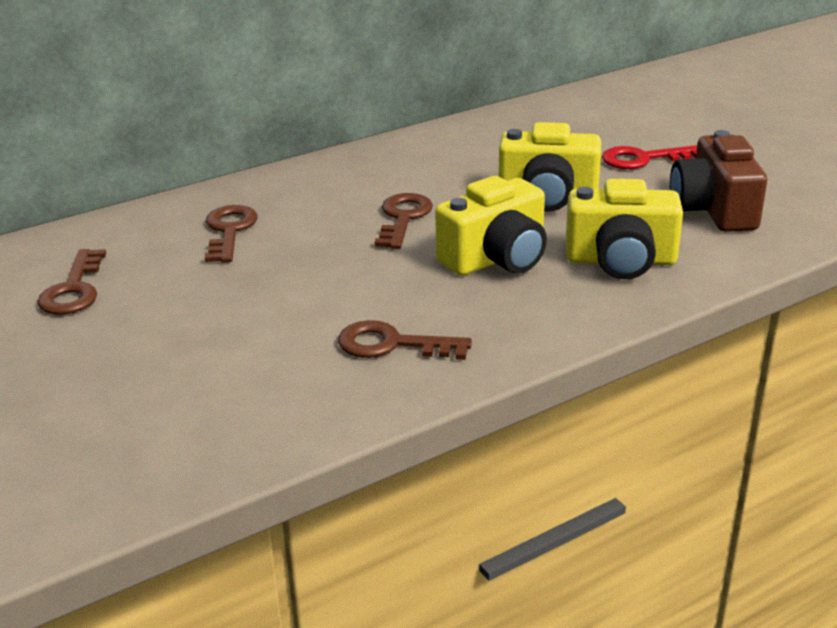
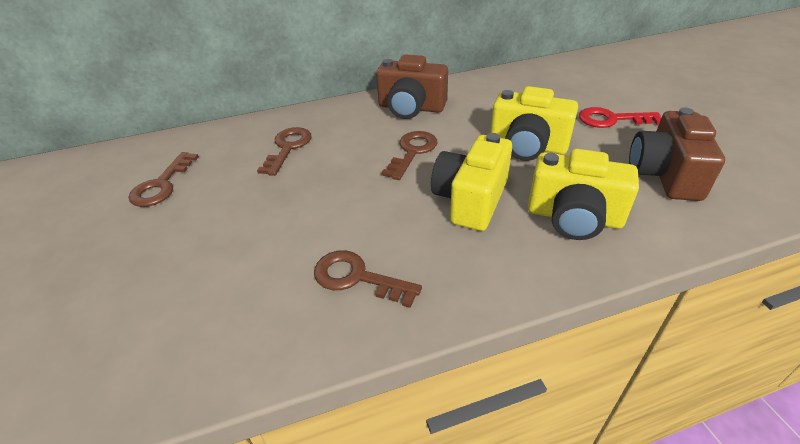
camera: 15 degrees right, 10 degrees up
yellow camera [435,176,547,275] -> yellow camera turned 135 degrees clockwise [431,133,512,231]
none -> brown camera [376,54,448,119]

